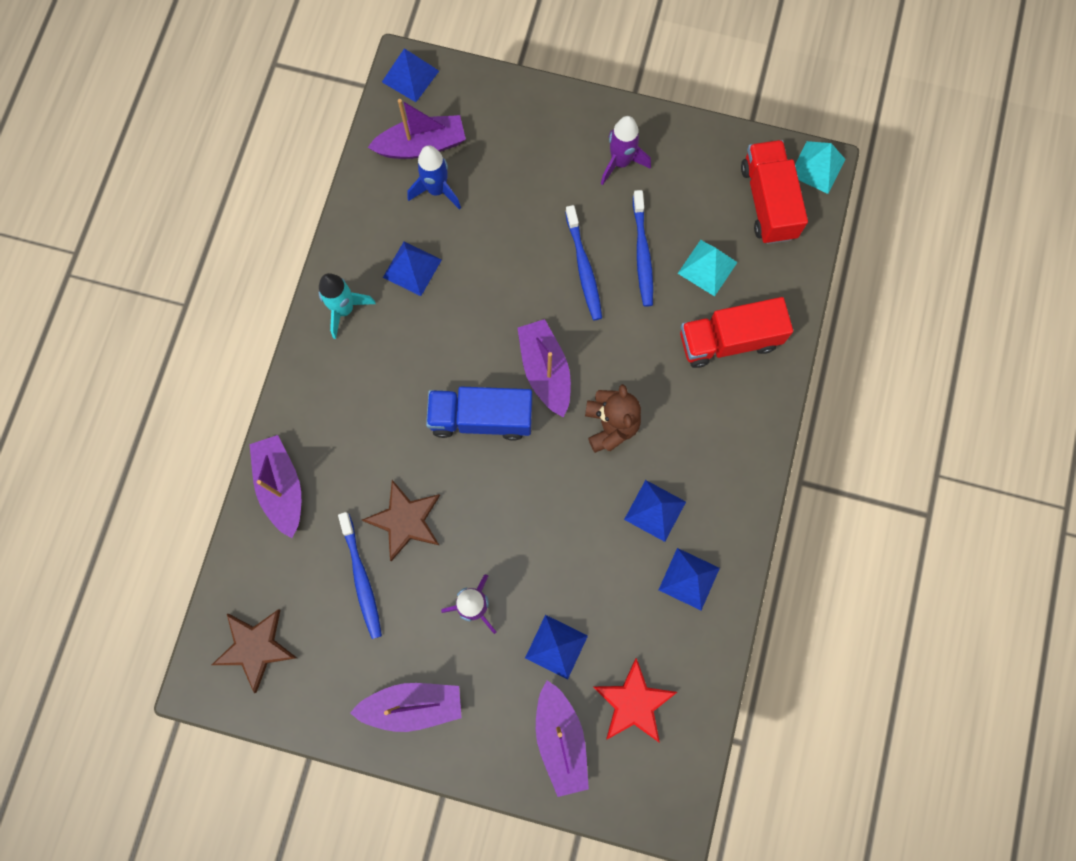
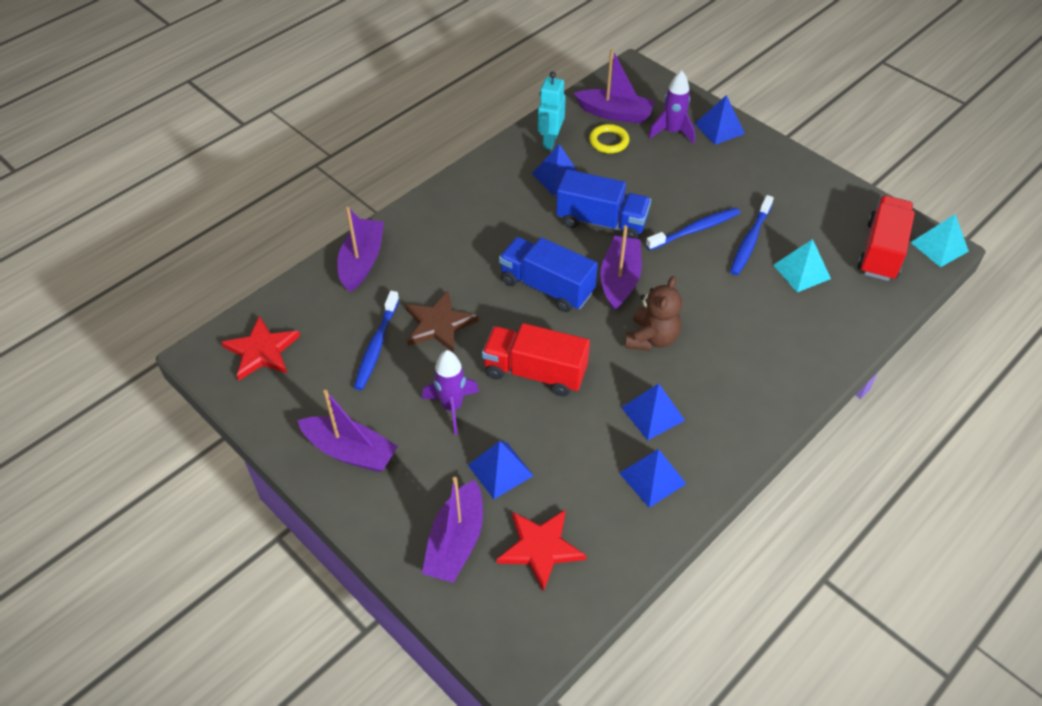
camera: 30 degrees right, 25 degrees down
brown star [212,609,297,693] -> red star [221,316,300,381]
turquoise rocket [319,273,376,339] -> none
blue pyramid [382,48,439,102] -> blue pyramid moved to [695,95,745,145]
blue rocket [408,145,461,210] -> yellow ring [589,124,629,153]
blue toothbrush [565,205,602,320] -> blue toothbrush turned 135 degrees counterclockwise [646,208,740,250]
purple rocket [601,116,651,185] -> purple rocket moved to [648,70,695,144]
red truck [680,297,793,368] -> red truck moved to [482,323,590,396]
none -> turquoise robot [538,72,566,150]
none -> blue truck [556,169,651,239]

